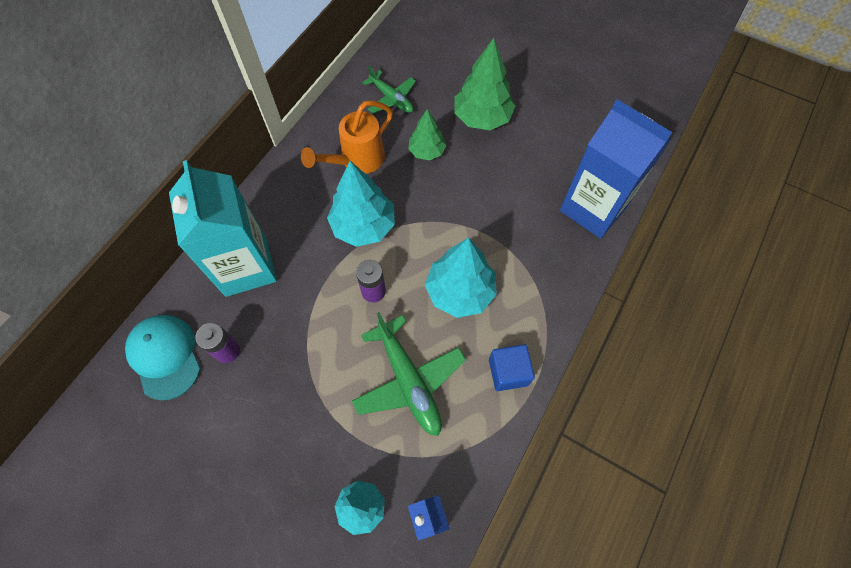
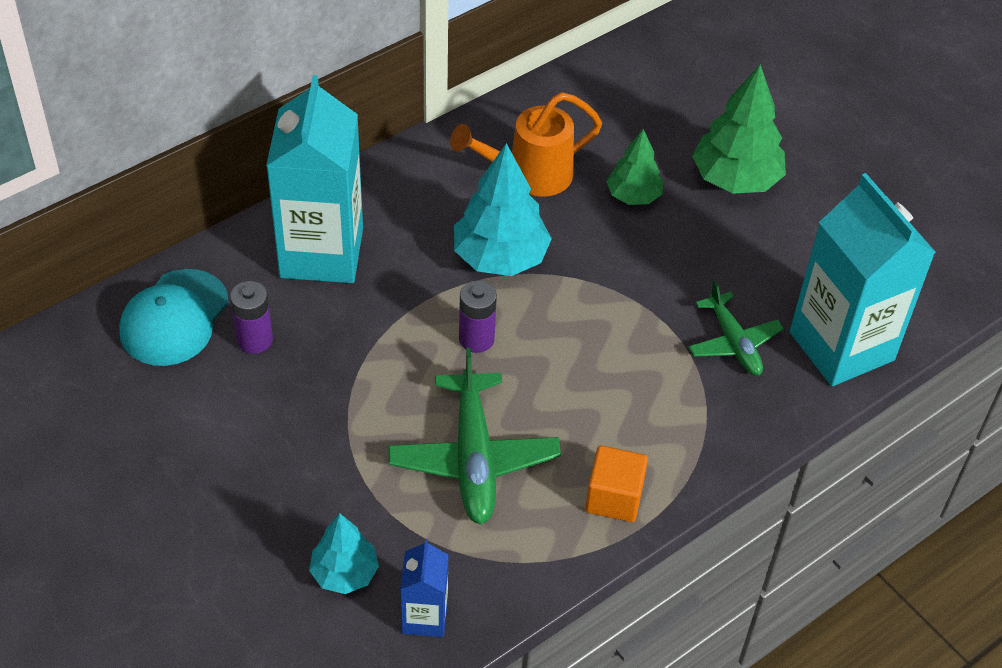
camera: 20 degrees right, 15 degrees down
turquoise cap [125,315,200,400] -> turquoise cap turned 150 degrees counterclockwise [119,269,229,366]
green plane [362,66,416,113] -> green plane moved to [688,281,784,376]
turquoise tree [425,238,497,318] -> none
blue cube [489,344,535,391] -> orange cube [585,445,648,522]
blue carton [560,99,673,239] -> turquoise carton [789,173,936,386]

